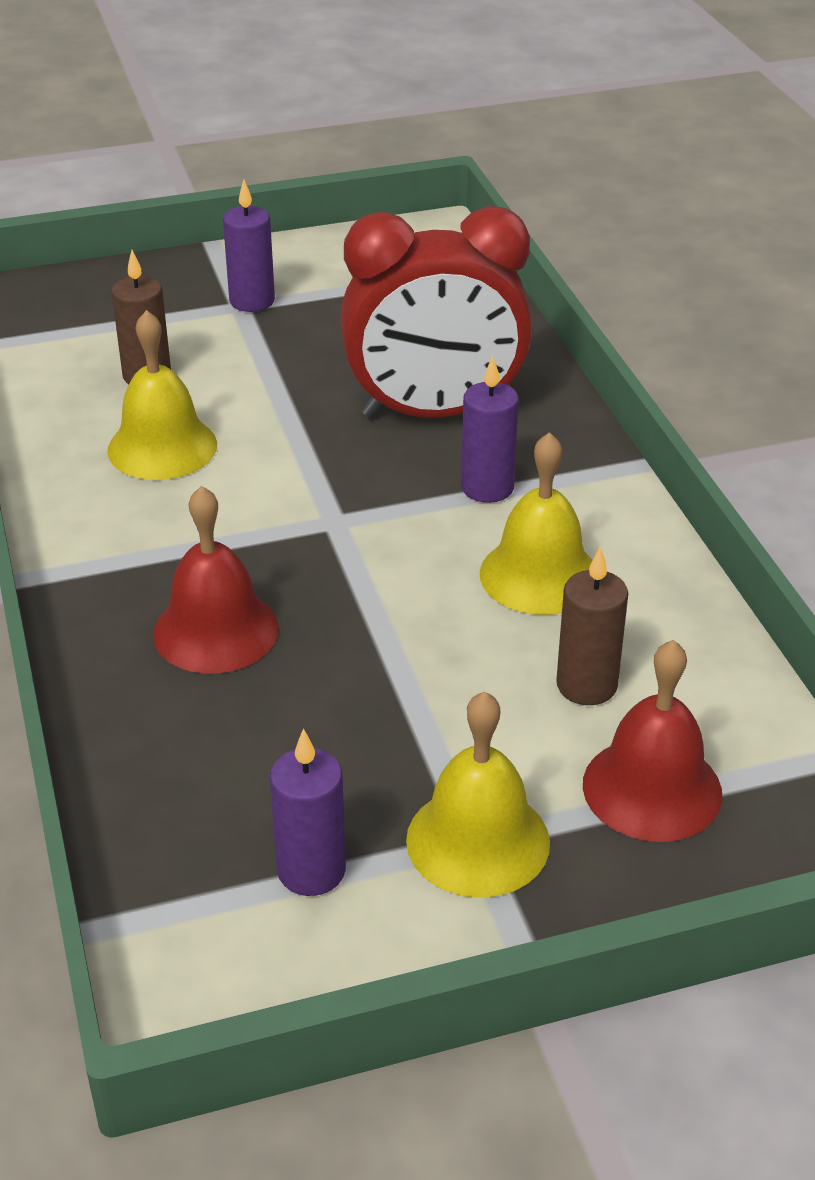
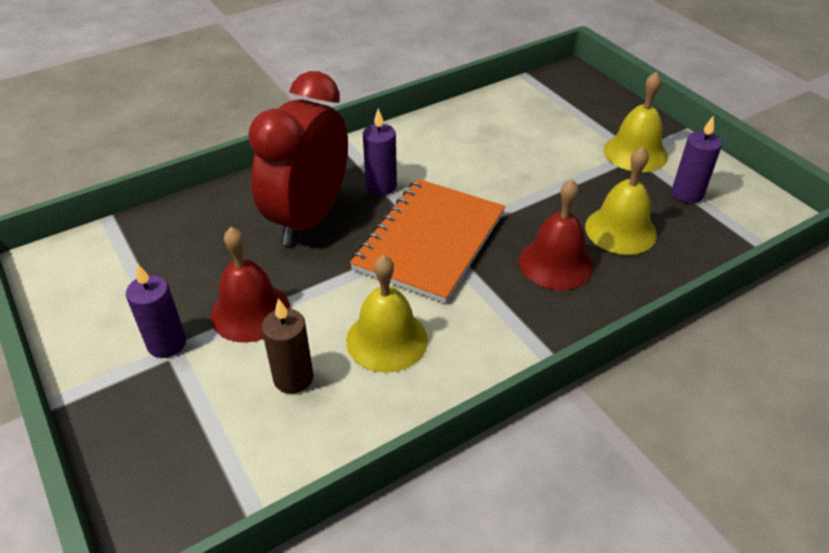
camera: 105 degrees left, 5 degrees up
red clock [340,206,533,419] -> red clock turned 135 degrees counterclockwise [248,71,348,246]
yellow bell [480,432,592,615] -> yellow bell moved to [585,146,657,255]
brown candle [556,546,628,705] -> none
red bell [583,640,722,842] -> red bell moved to [211,227,290,343]
none -> orange notebook [350,179,505,303]

